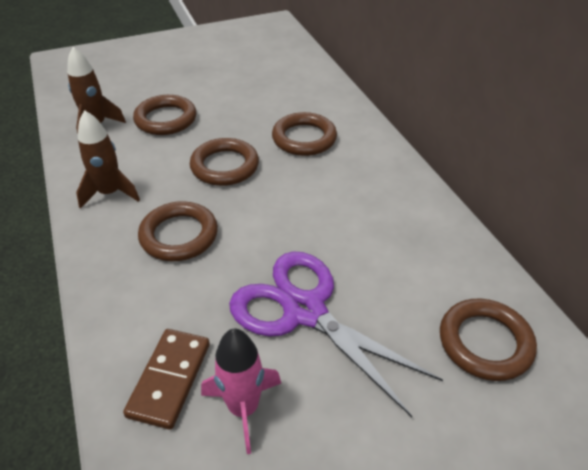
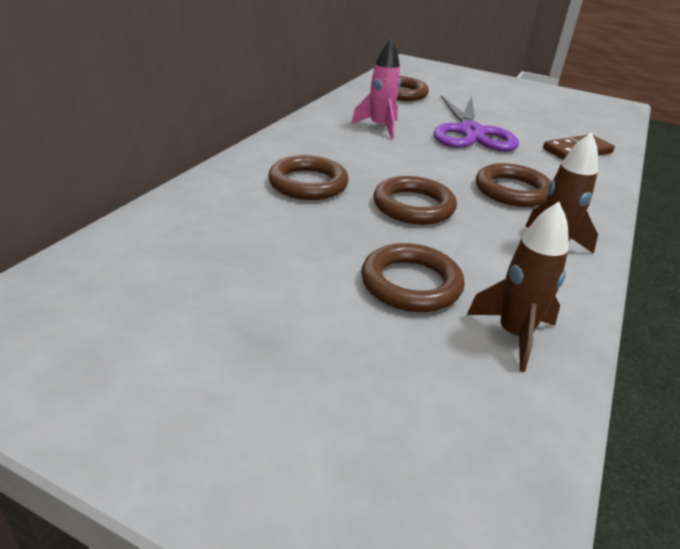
camera: 135 degrees left, 10 degrees down
pink rocket [201,329,281,454] -> pink rocket moved to [351,38,401,139]

